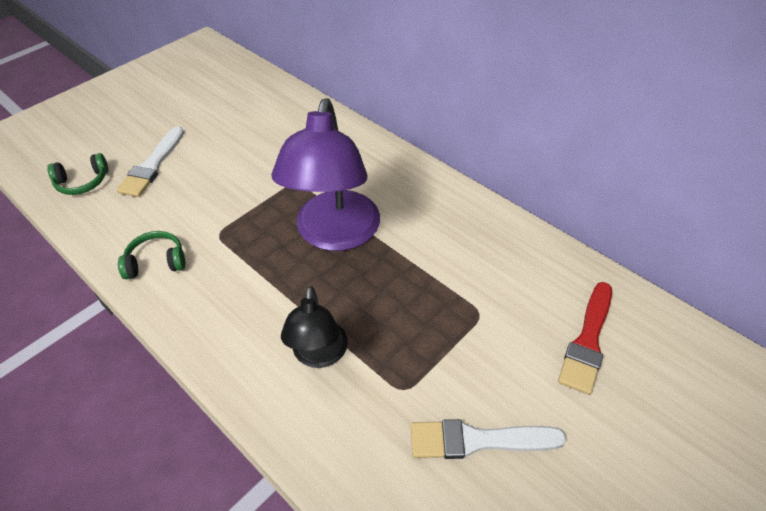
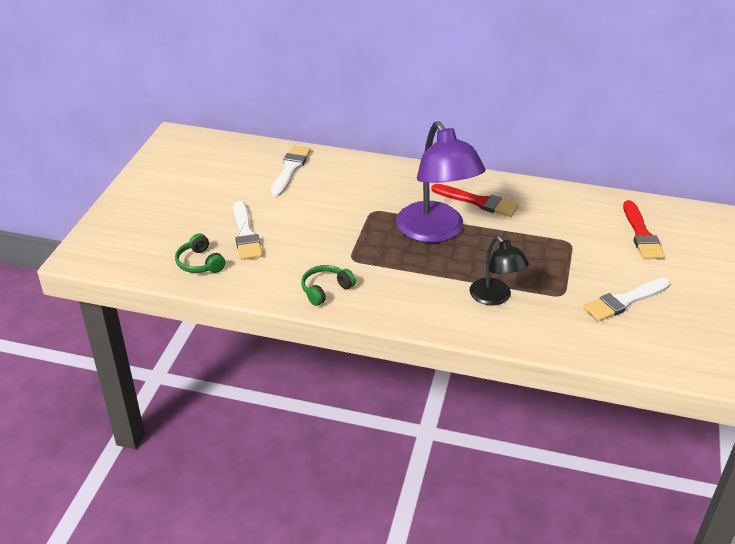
camera: 30 degrees left, 10 degrees down
green headphones [47,153,108,195] -> green headphones turned 105 degrees clockwise [175,234,225,273]
none -> white brush [271,145,311,197]
none -> red brush [431,184,519,217]

